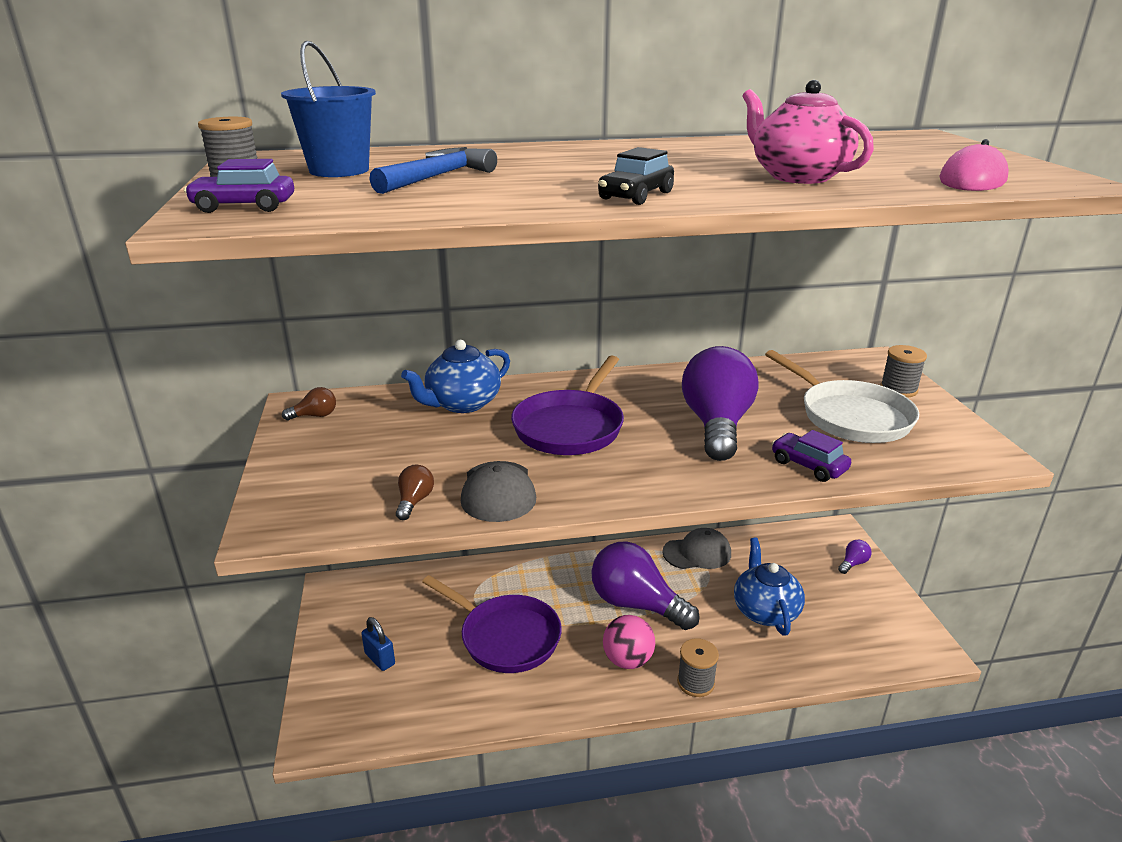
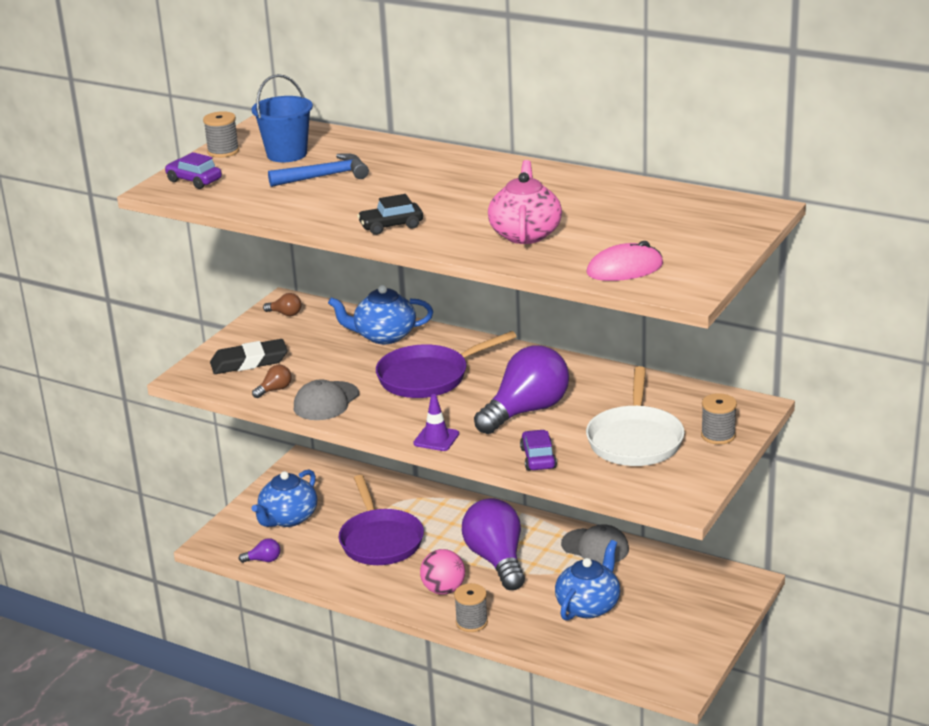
camera: 40 degrees right, 0 degrees up
blue padlock [361,617,395,671] -> blue teapot [252,470,317,527]
purple light bulb [838,540,872,574] -> purple light bulb moved to [239,538,280,563]
none -> black eraser [210,339,288,374]
none -> purple traffic cone [413,394,459,451]

